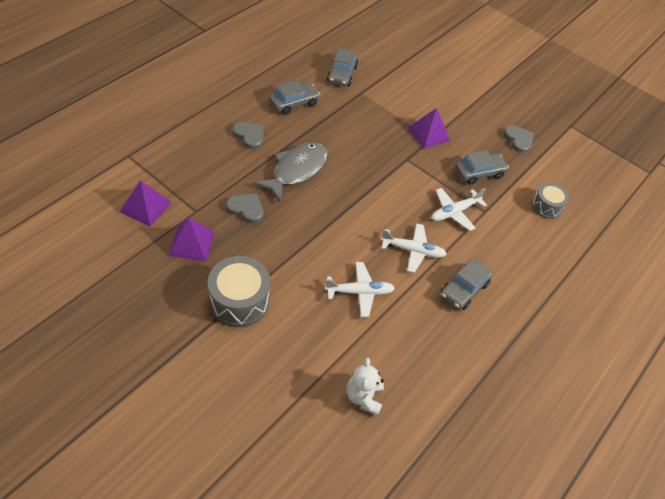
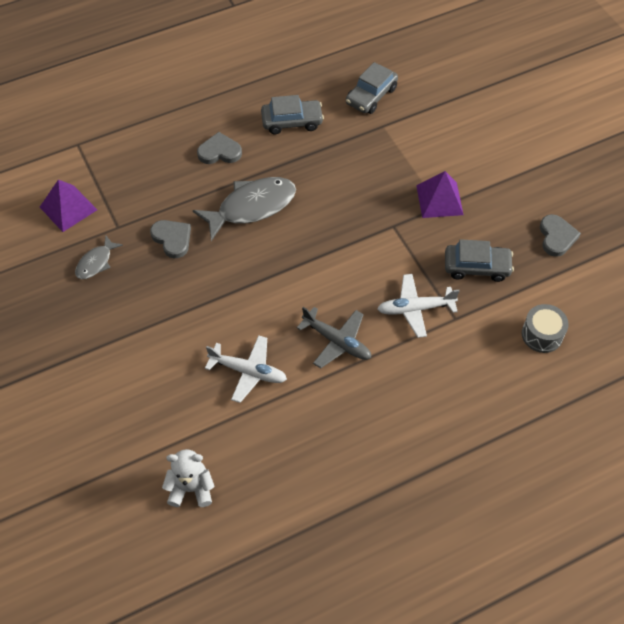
camera: 30 degrees right, 5 degrees up
purple pyramid [168,218,215,262] -> grey fish [75,236,123,279]
grey drum [208,256,270,327] -> none
grey heart [233,122,264,149] -> grey heart turned 75 degrees counterclockwise [197,132,242,164]
white teddy bear [347,358,384,416] -> white teddy bear turned 60 degrees clockwise [162,449,214,507]
white plane [381,223,447,273] -> grey plane [297,307,371,368]
grey car [440,259,493,310] -> none

